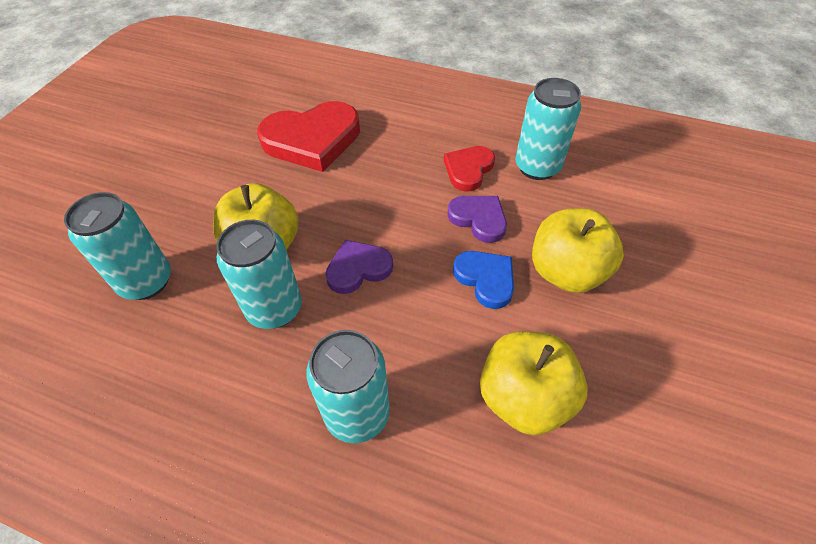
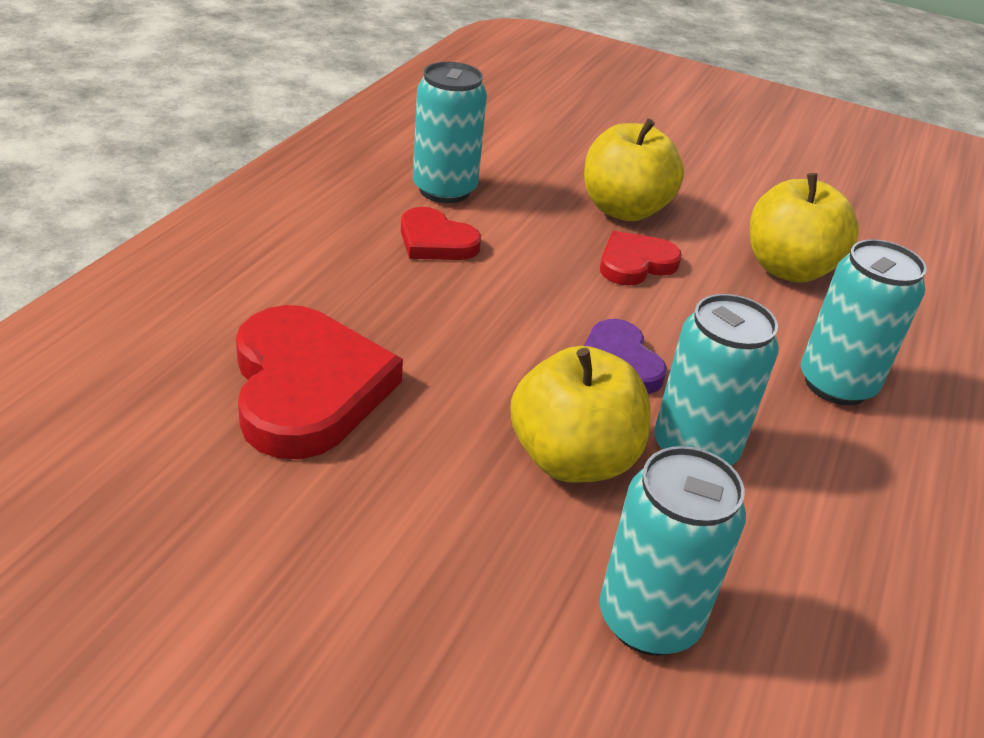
camera: 90 degrees left, 15 degrees down
purple heart [447,196,507,243] -> none
blue heart [453,251,514,309] -> red heart [600,231,682,286]

